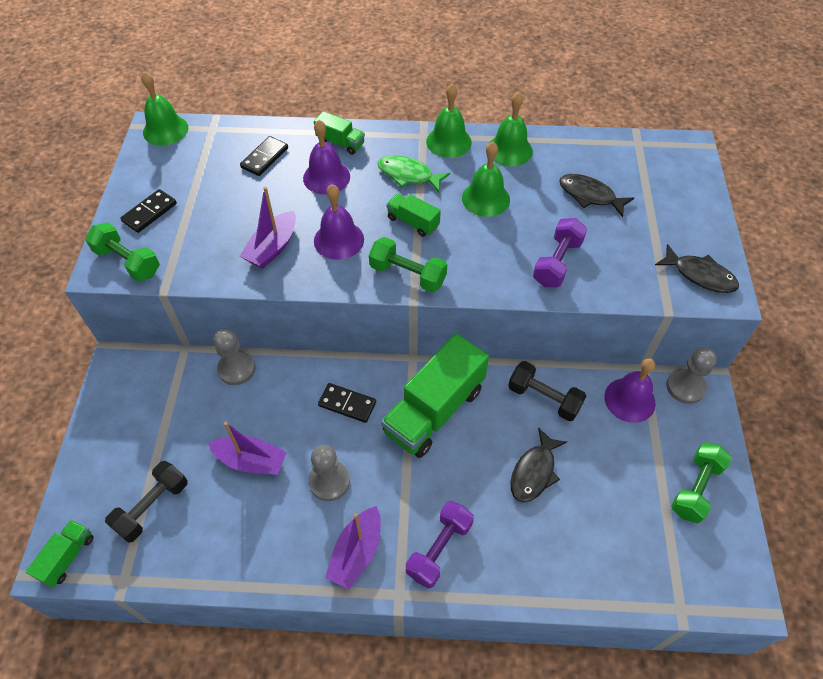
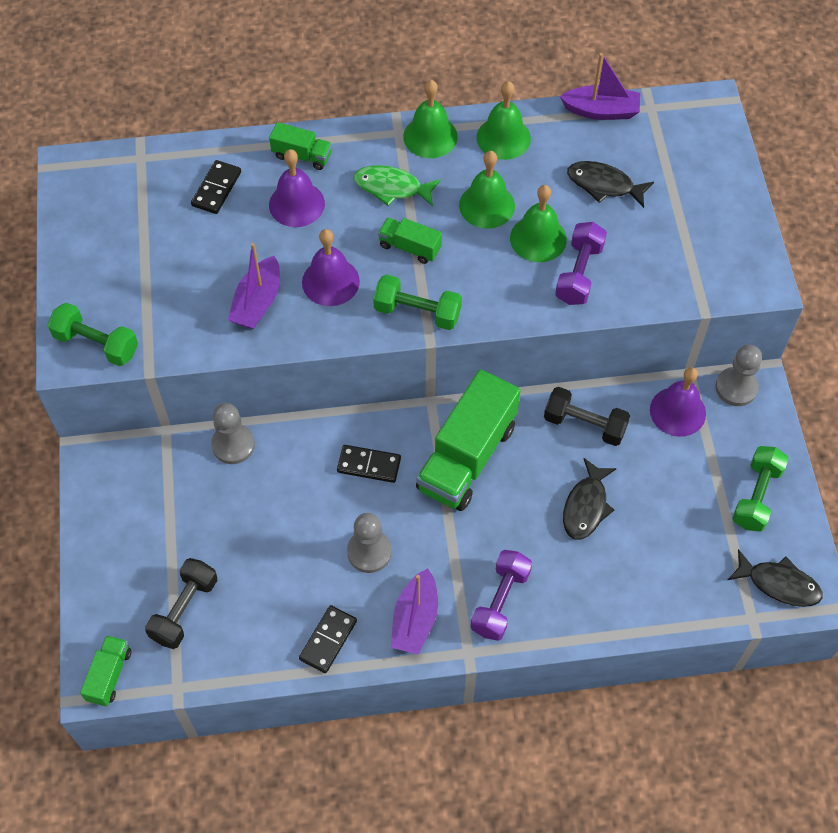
camera: 10 degrees left, 5 degrees up
black domino [121,189,177,233] -> black domino moved to [299,605,357,673]
green bell [141,71,188,146] -> green bell moved to [510,185,567,262]
purple boat [208,422,287,475] -> purple boat moved to [560,53,640,120]
black fish [655,244,739,293] -> black fish moved to [728,549,823,607]

